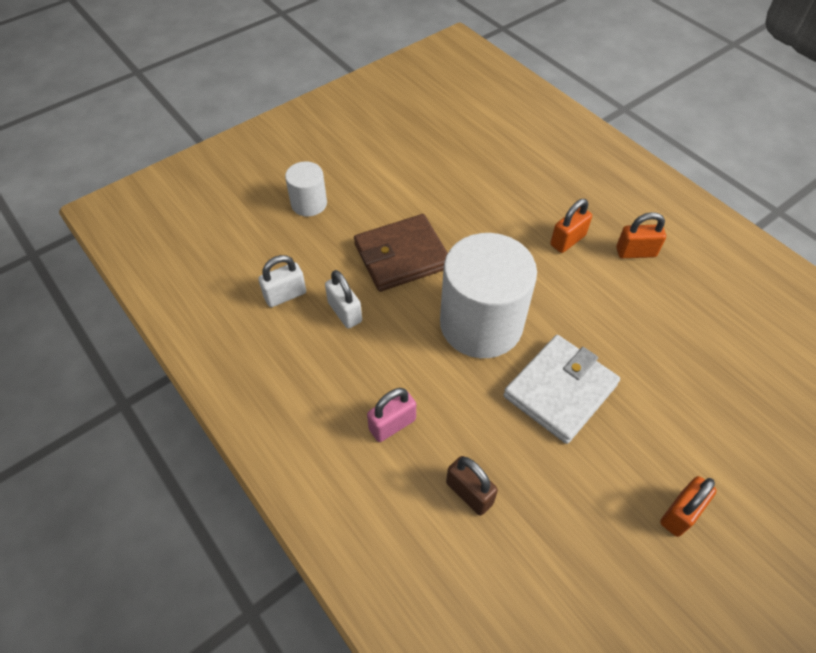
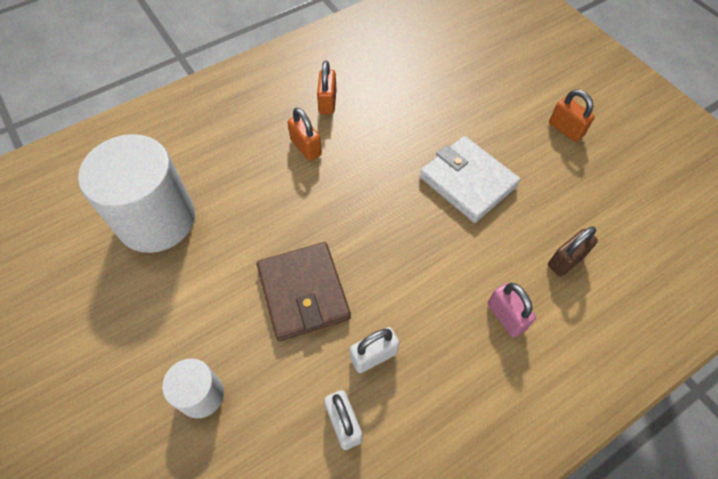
camera: 85 degrees left, 5 degrees up
white cylinder [440,233,537,358] -> white cylinder moved to [78,134,195,253]

